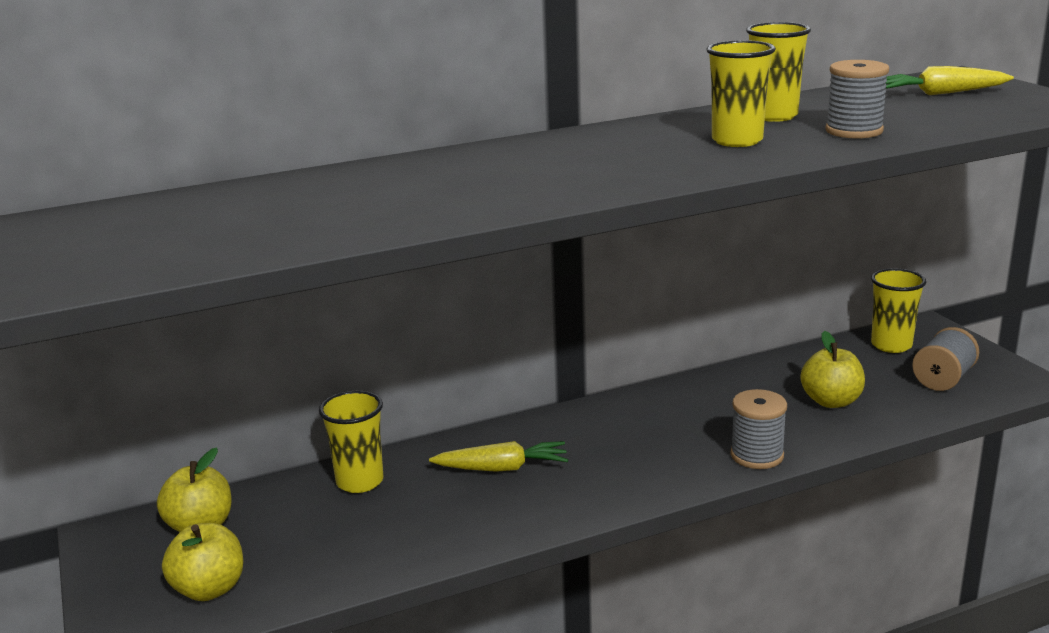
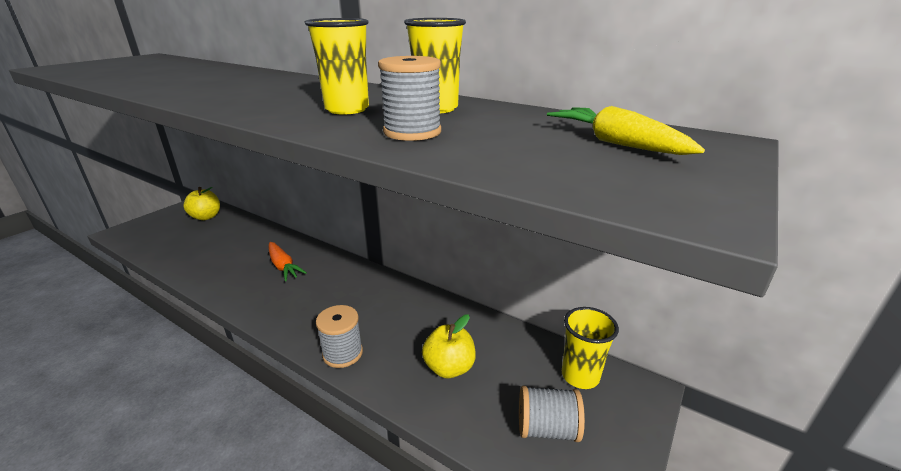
camera: 55 degrees right, 5 degrees up
yellow apple [162,523,243,601] -> none
yellow cup [319,390,383,493] -> none
yellow carrot [429,441,568,472] -> orange carrot [268,242,307,281]

